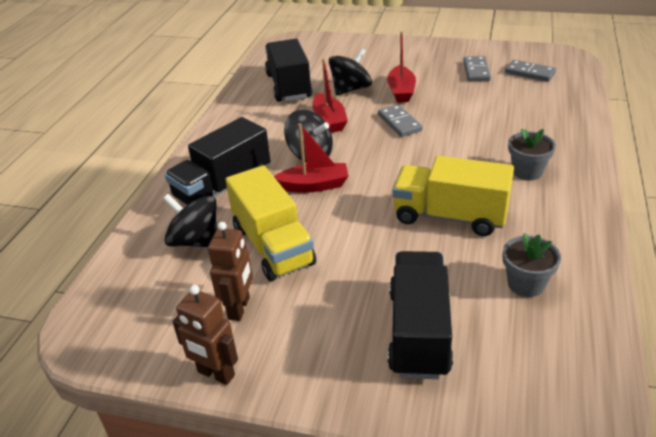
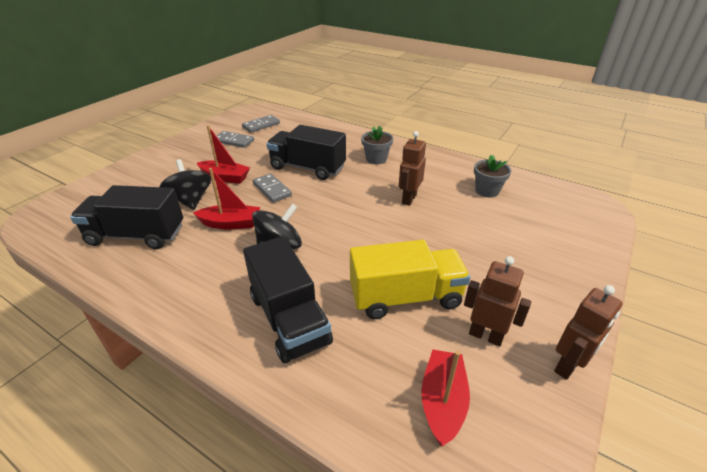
camera: 75 degrees left, 0 degrees up
black spinning top [163,194,217,247] -> none
red boat [274,123,349,193] -> red boat moved to [421,349,470,446]
grey domino [378,104,423,137] -> grey domino turned 60 degrees clockwise [253,173,292,203]
black truck [388,251,453,379] -> black truck moved to [266,125,346,180]
yellow truck [393,156,514,236] -> brown robot [399,131,426,206]

